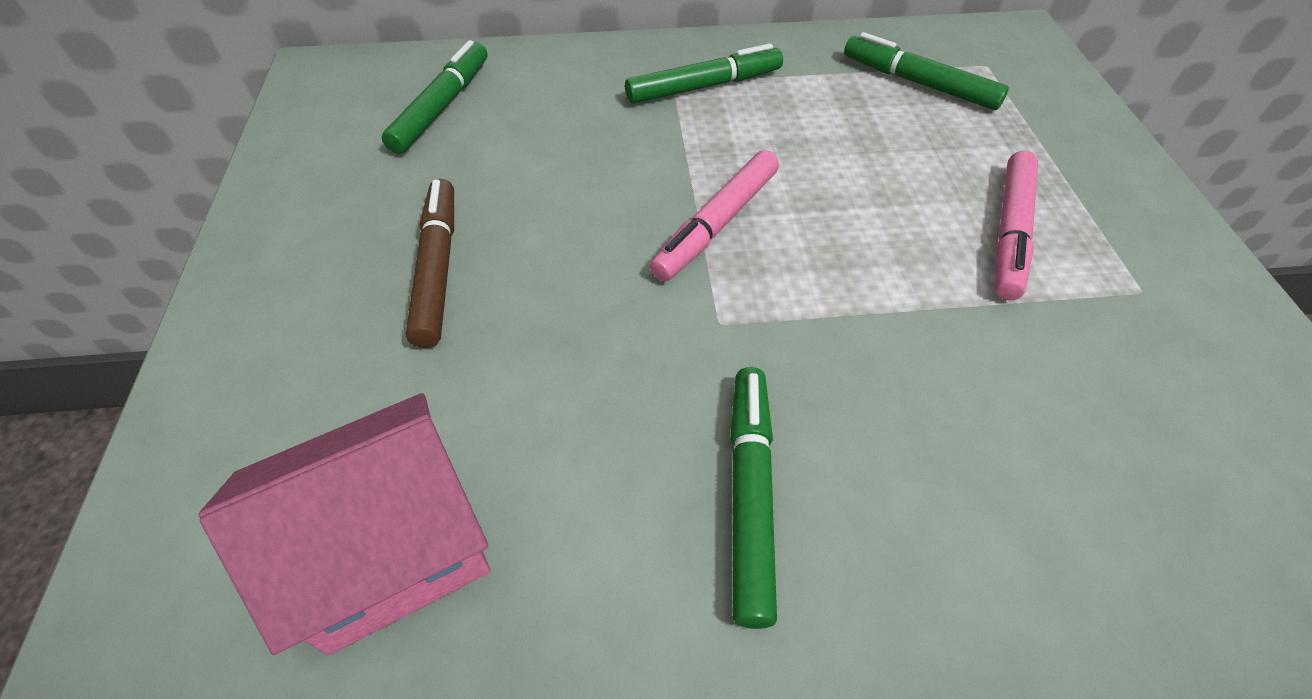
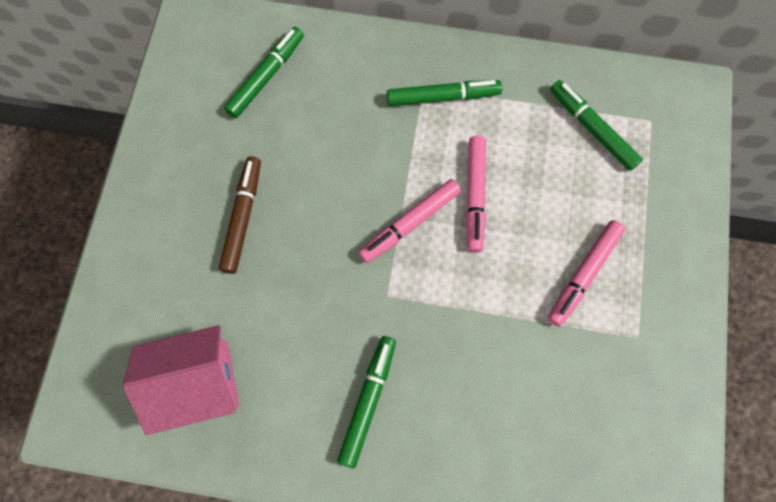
camera: 15 degrees right, 20 degrees up
none -> pink marker [466,136,486,252]

